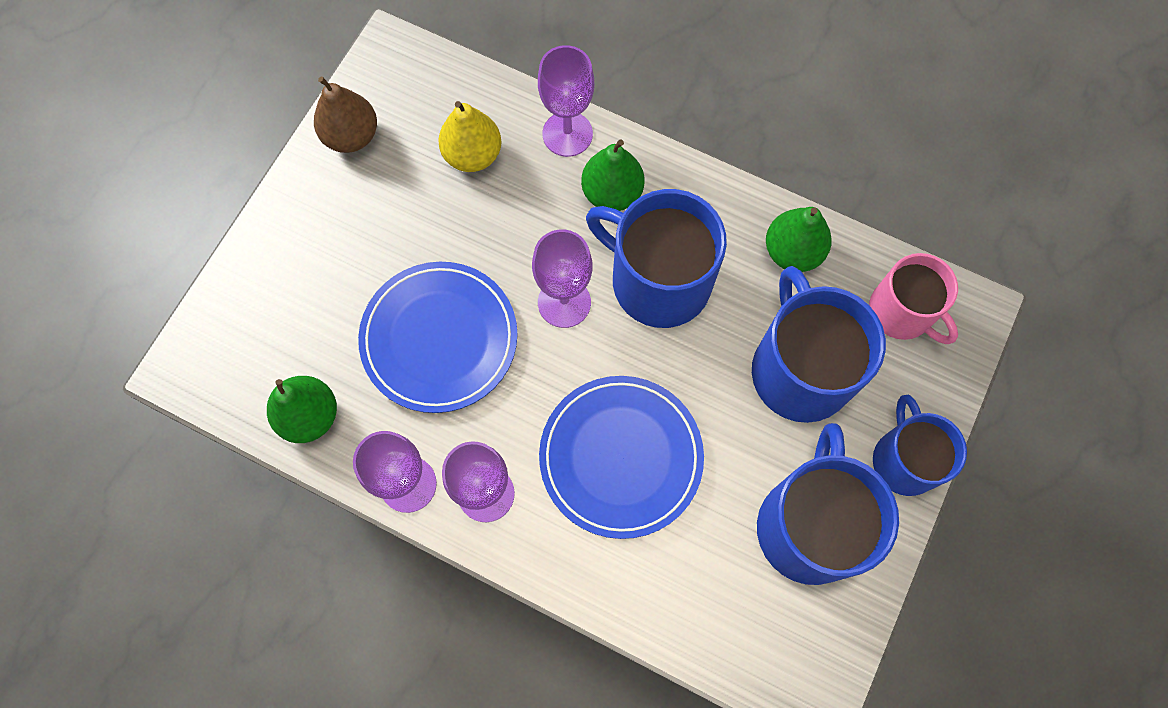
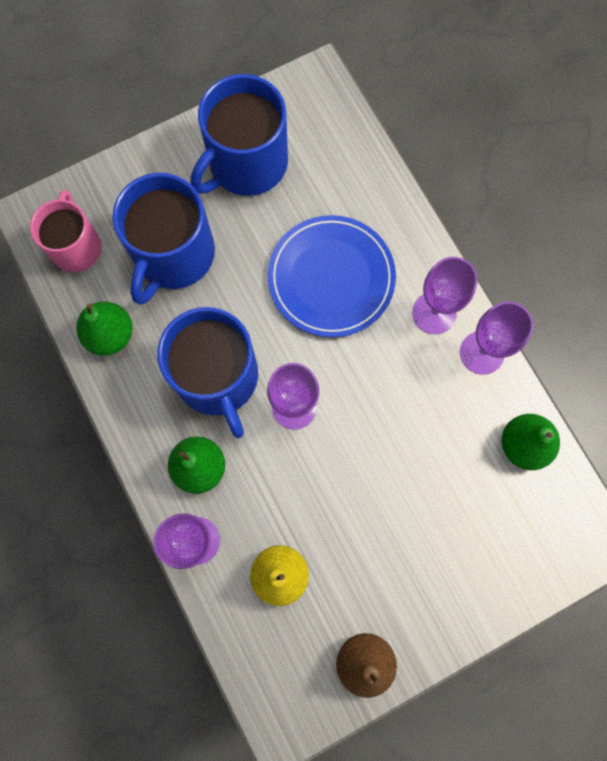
camera: 145 degrees left, 5 degrees up
blue plate [358,262,518,413] -> none
blue mug [873,395,967,496] -> none

